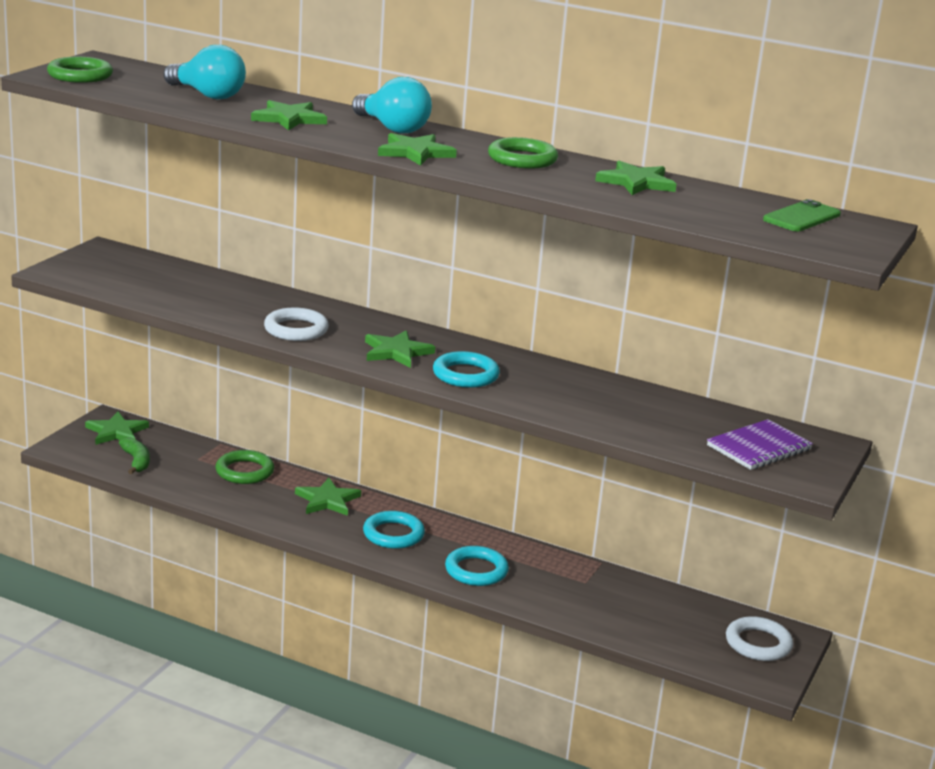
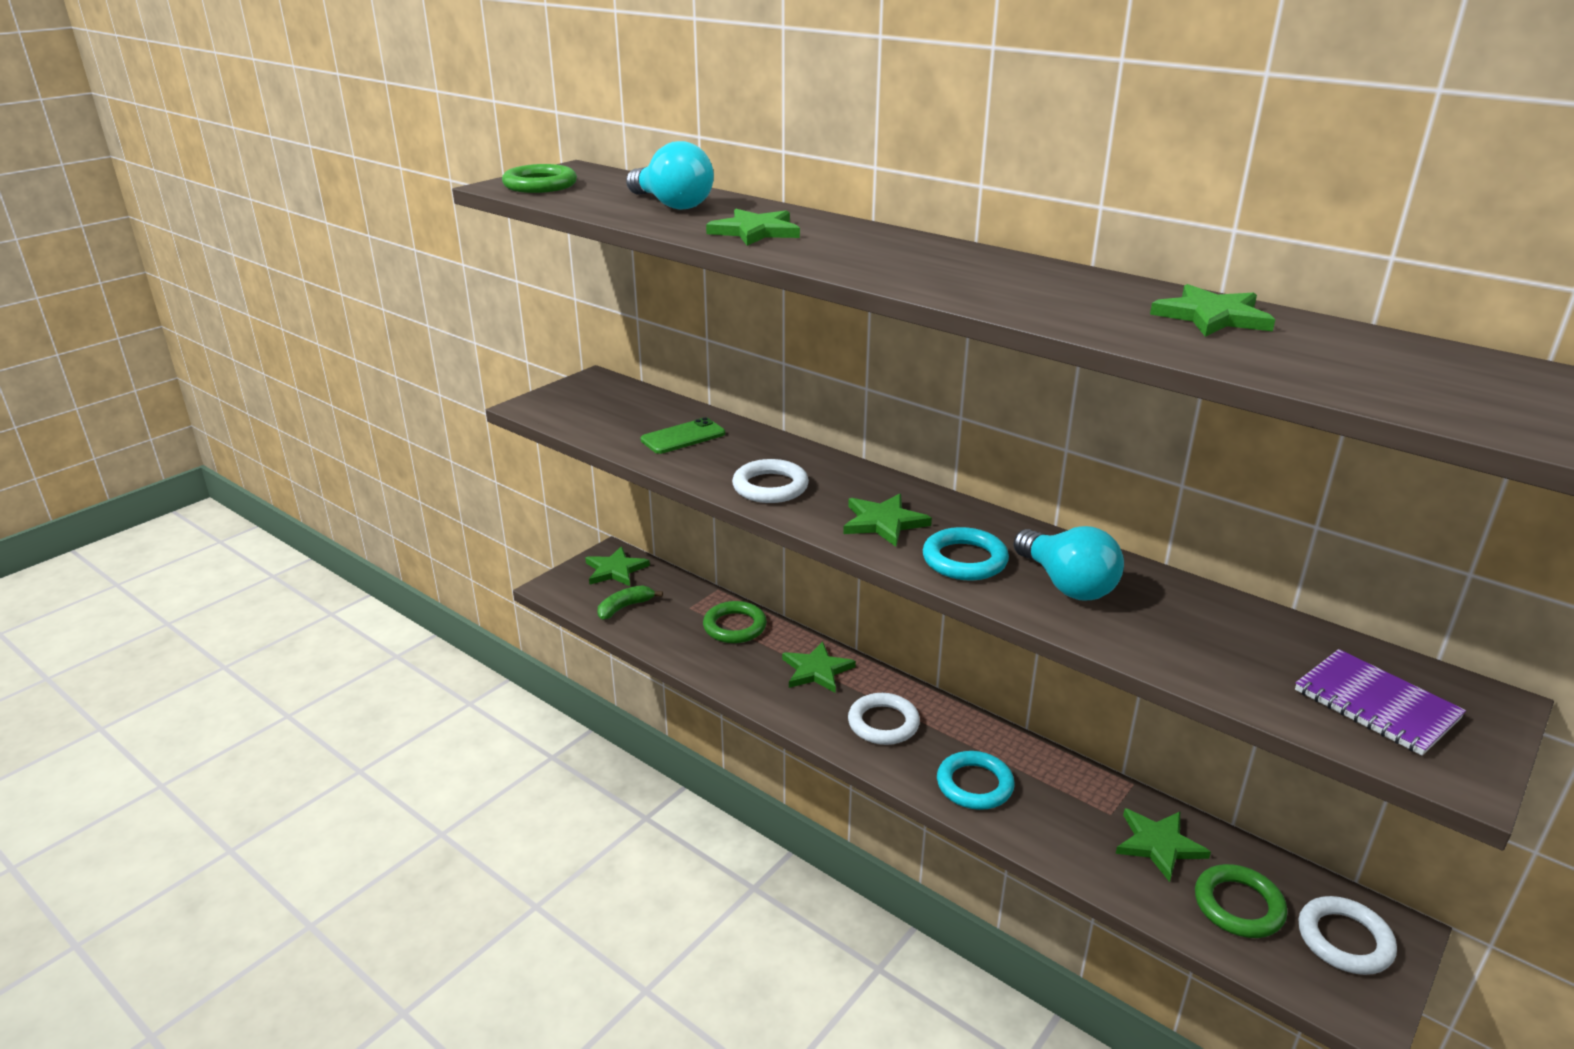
camera: 15 degrees right, 5 degrees up
green banana [119,437,150,474] -> green banana turned 120 degrees counterclockwise [597,585,663,620]
turquoise light bulb [352,77,432,133] -> turquoise light bulb moved to [1014,526,1124,601]
turquoise ring [363,511,425,549] -> white ring [848,693,920,745]
green star [378,133,457,166] -> green star moved to [1116,809,1211,882]
green ring [488,137,558,169] -> green ring moved to [1195,864,1287,938]
purple notebook [707,419,813,470] -> purple notebook turned 75 degrees clockwise [1295,649,1466,756]
green phone [763,199,841,231] -> green phone moved to [641,417,725,454]

